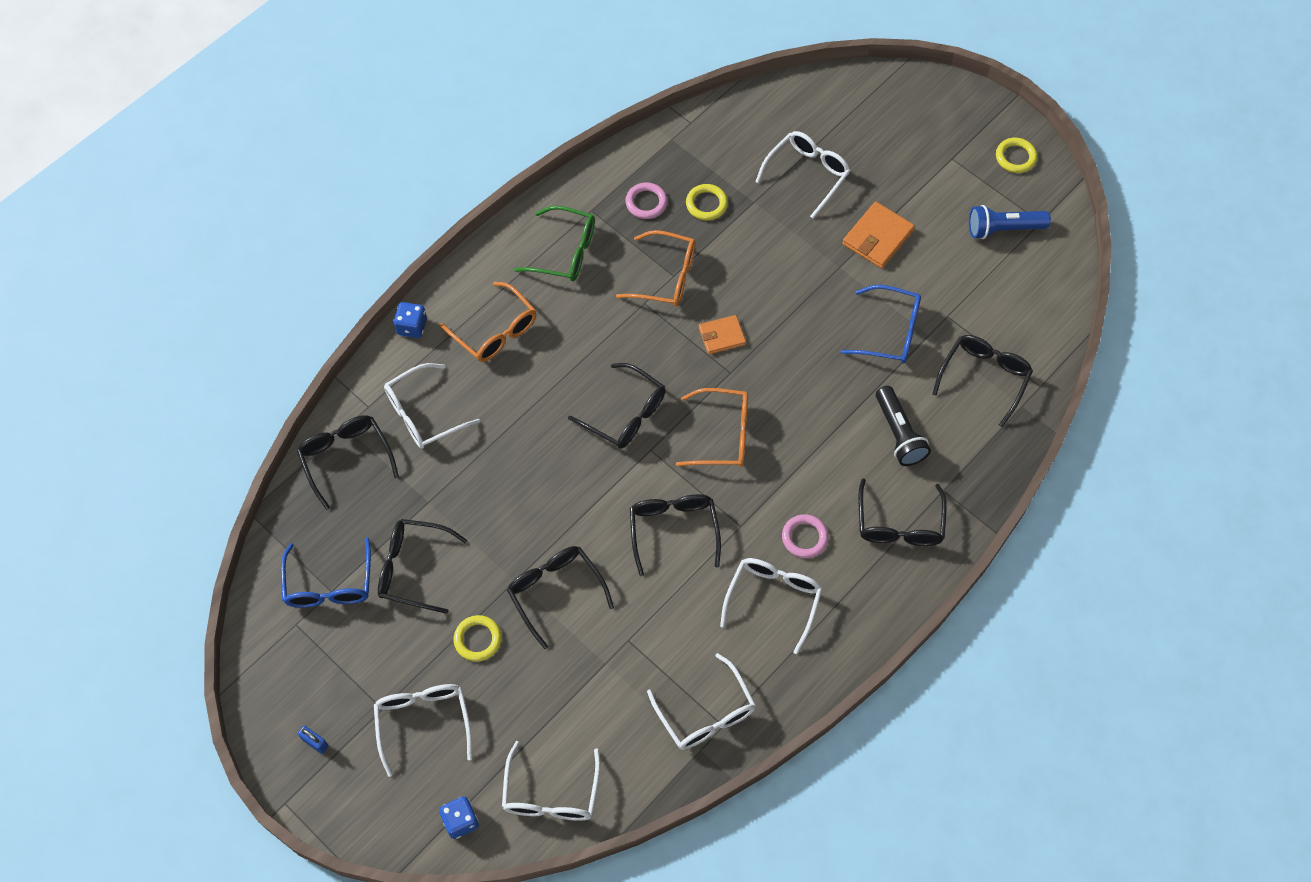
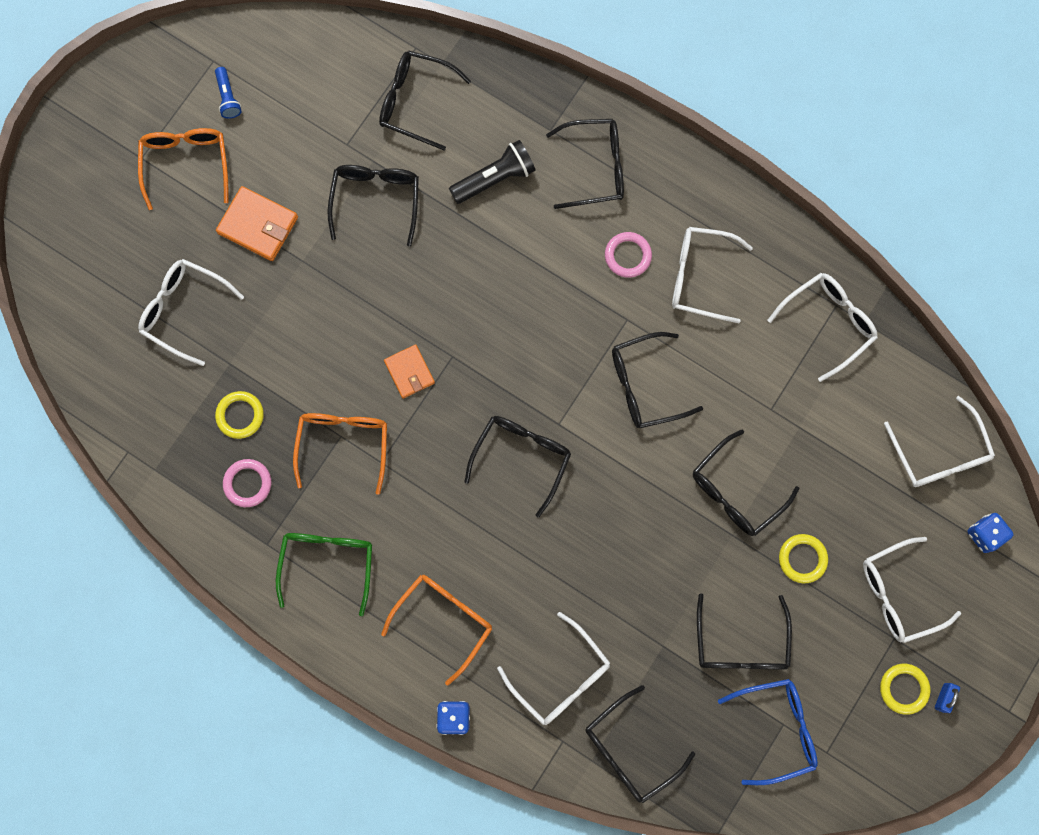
camera: 100 degrees left, 15 degrees up
white glasses [502,741,600,821] -> white glasses turned 75 degrees clockwise [884,396,995,487]
orange glasses [676,388,748,467] -> orange glasses moved to [138,128,228,210]
blue glasses [841,285,921,363] -> black glasses [328,165,419,246]
blue flashlight [969,205,1051,239] -> blue flashlight [215,67,242,119], size x0.60
yellow ring [996,138,1037,173] -> yellow ring moved to [880,664,931,715]

